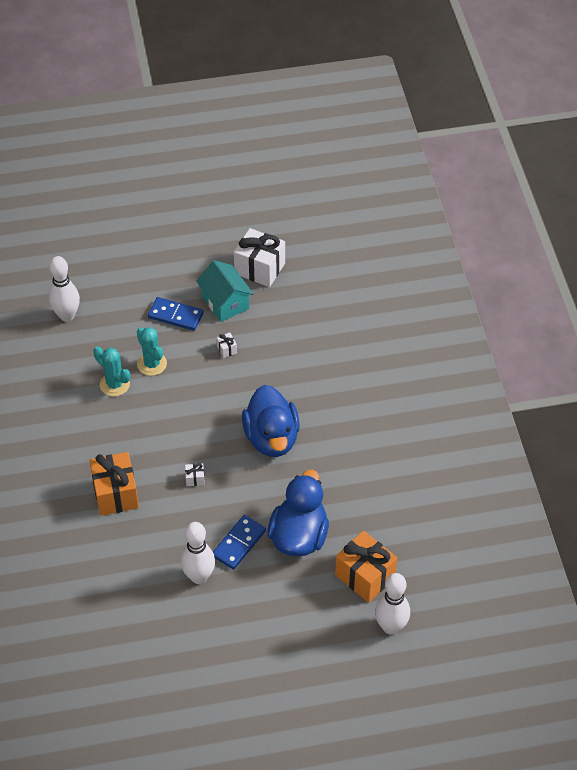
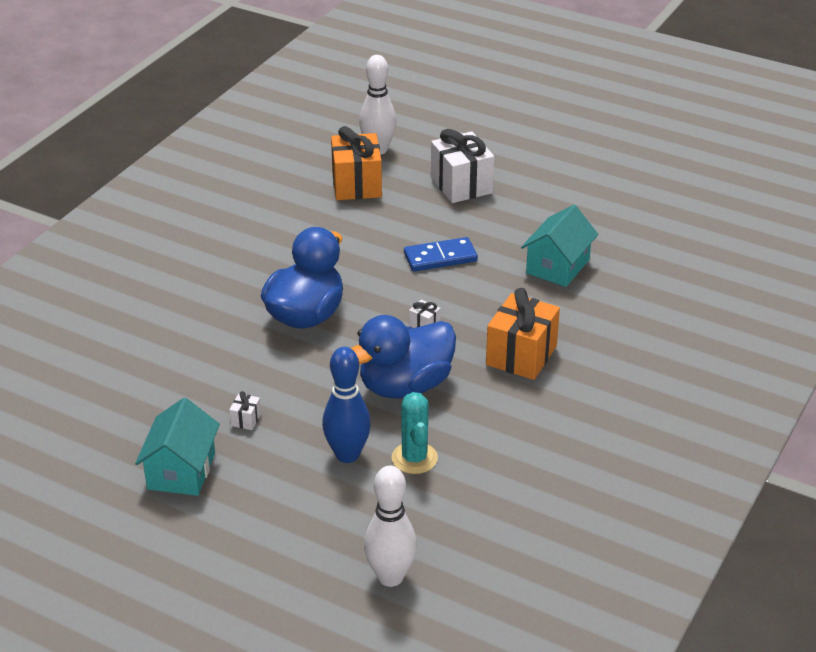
camera: 140 degrees left, 15 degrees down
turquoise cactus [137,327,167,376] -> blue bowling pin [322,347,371,463]
blue domino [148,297,204,331] -> none
white bowling pin [181,522,215,584] -> none
white gift [234,228,285,287] -> white gift moved to [431,129,494,203]
blue duck [267,469,329,557] -> blue duck moved to [351,315,456,398]
none -> turquoise house [521,205,598,287]

